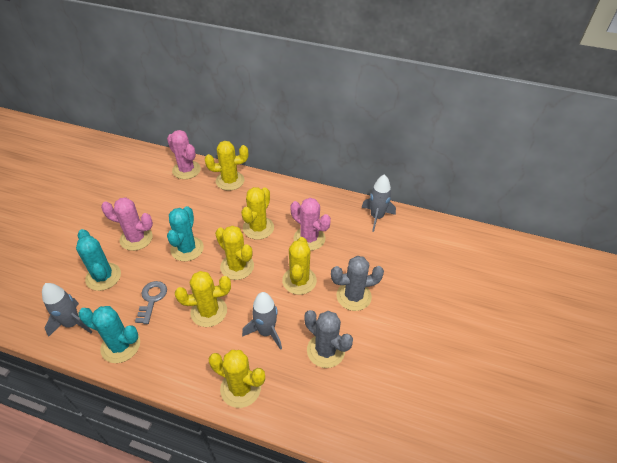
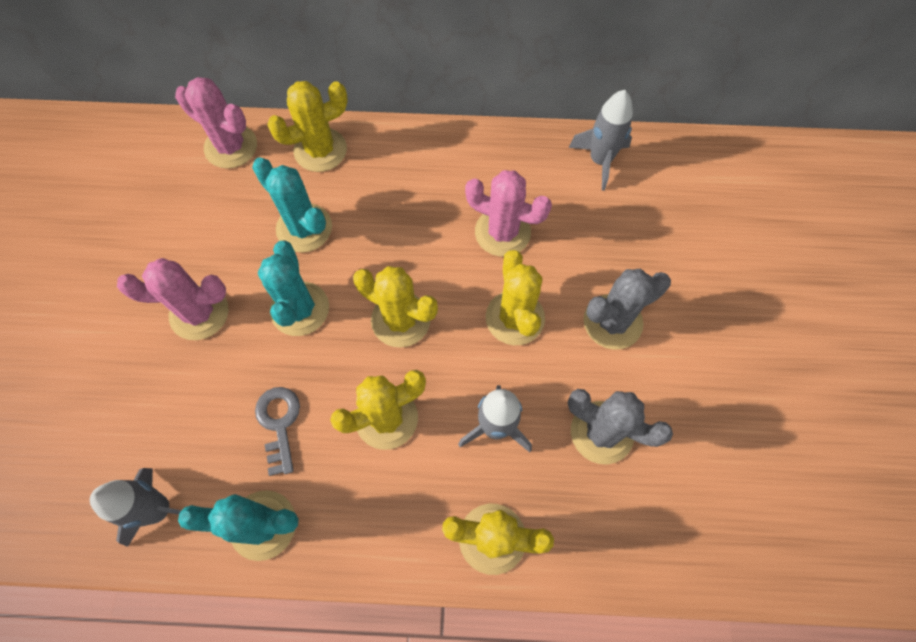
camera: 15 degrees left, 20 degrees up
turquoise cactus [76,229,121,291] -> turquoise cactus moved to [252,157,332,253]
yellow cactus [241,187,274,240] -> none

